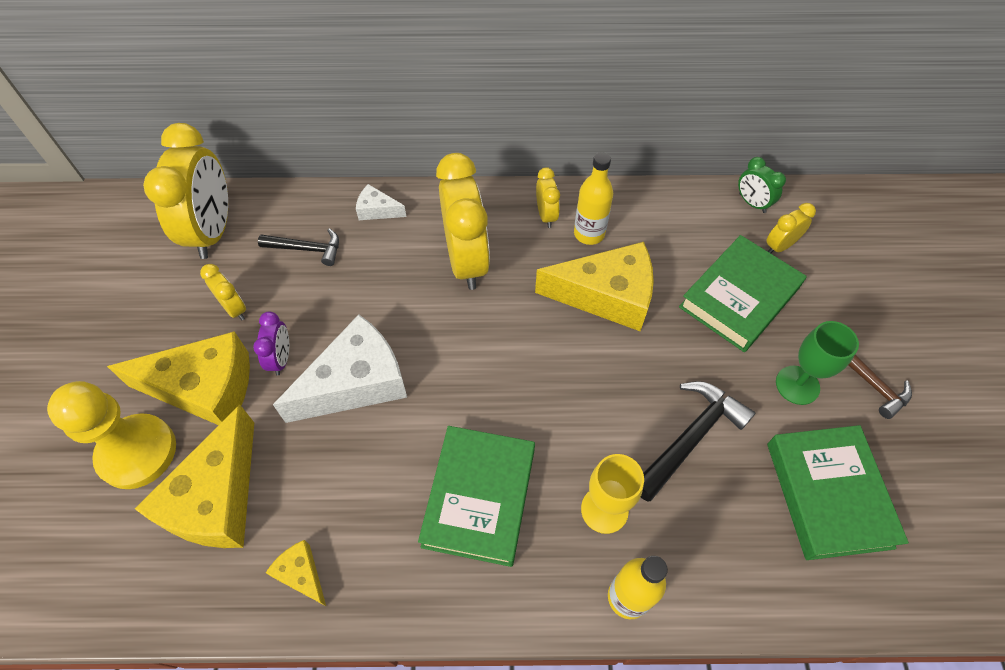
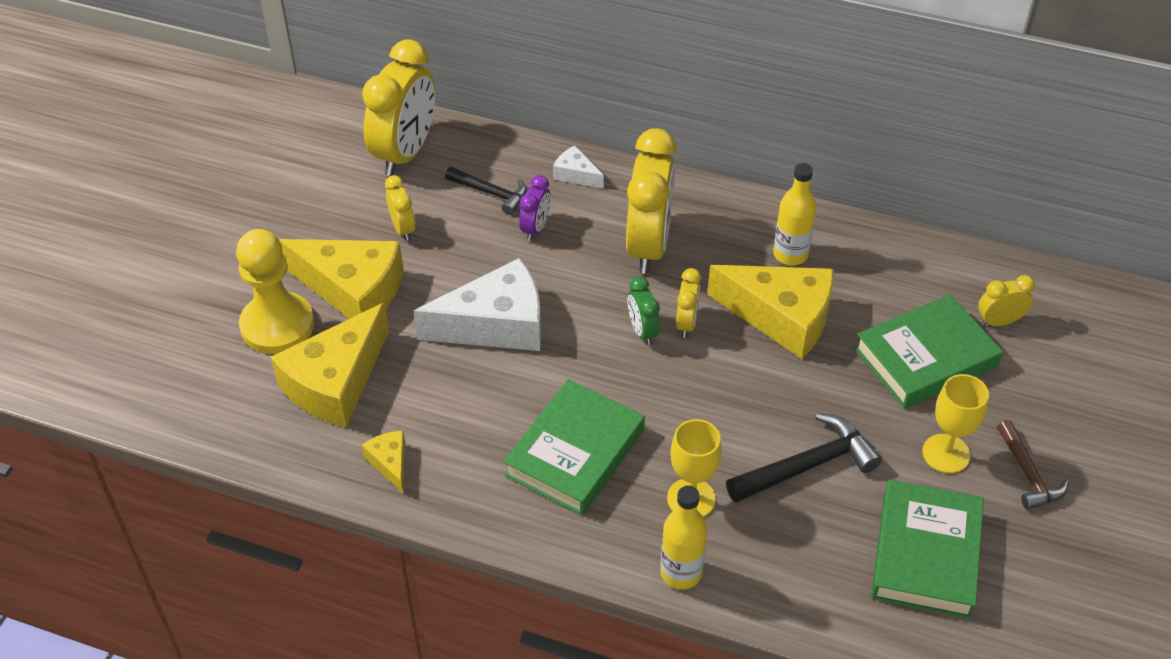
camera: 20 degrees right, 10 degrees down
purple clock [253,311,289,376] -> purple clock moved to [519,175,551,241]
yellow clock [536,167,560,228] -> yellow clock moved to [676,268,701,338]
green clock [738,157,786,213] -> green clock moved to [627,276,660,346]
green goblet [776,321,859,405] -> yellow goblet [922,374,989,473]

